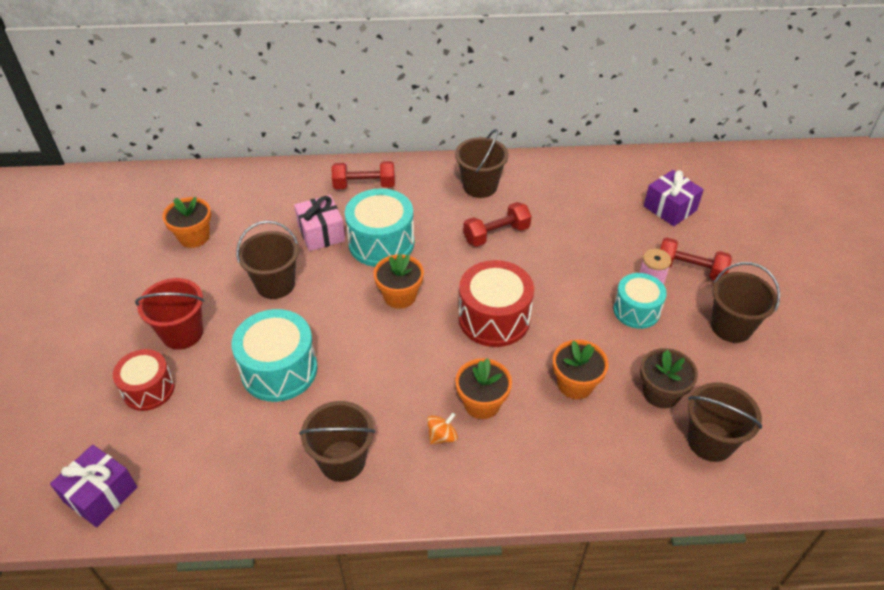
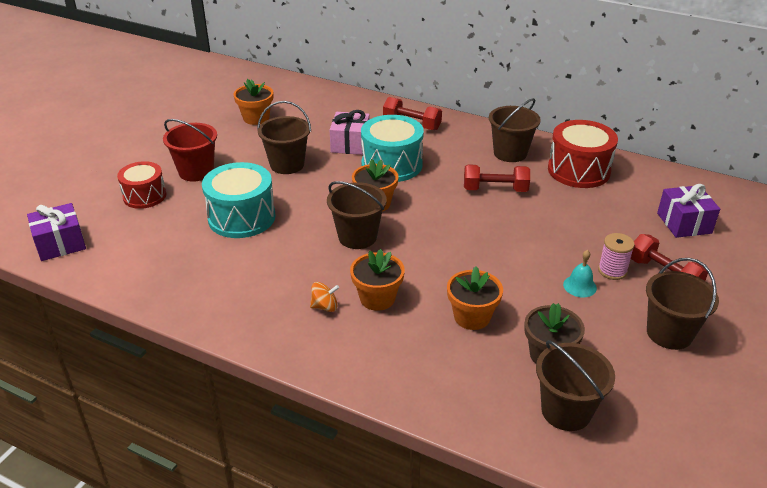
camera: 30 degrees right, 10 degrees down
brown bucket [299,401,375,482] -> brown bucket moved to [327,181,387,249]
red drum [459,260,534,347] -> red drum moved to [548,120,618,188]
turquoise drum [613,273,667,329] -> turquoise bell [563,250,597,297]

